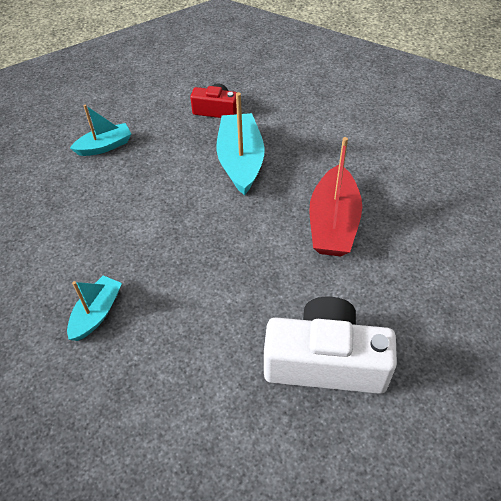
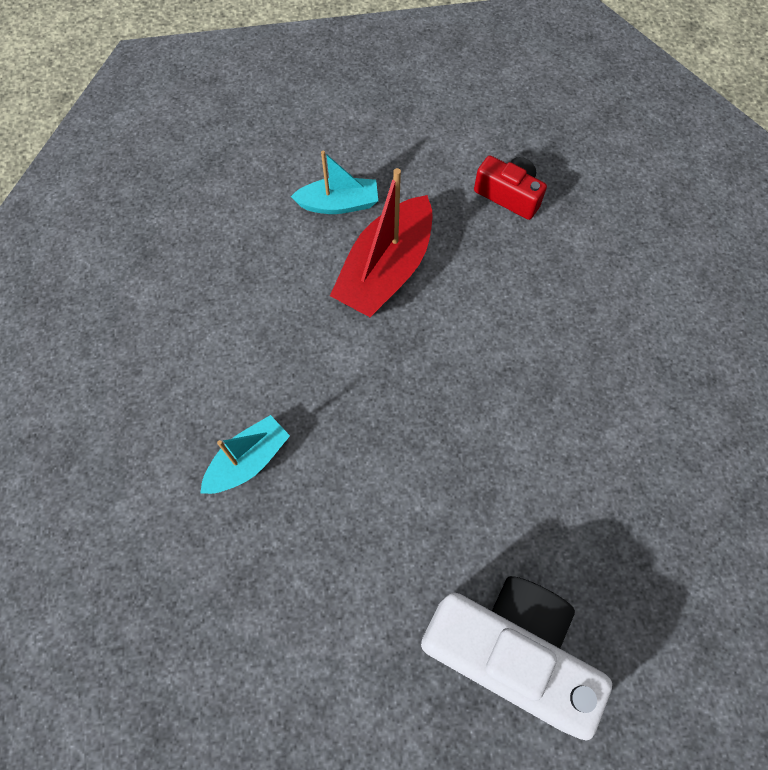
camera: 20 degrees right, 15 degrees up
turquoise boat [217,92,265,195] -> none
red boat [309,137,362,256] -> red boat moved to [330,168,432,317]

